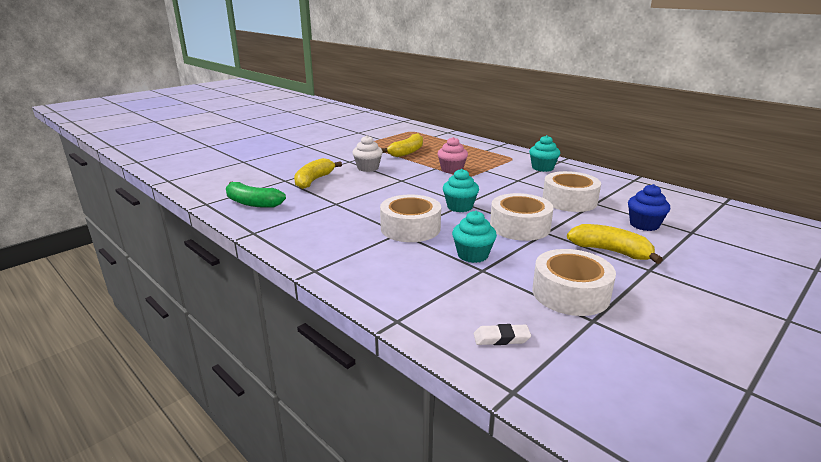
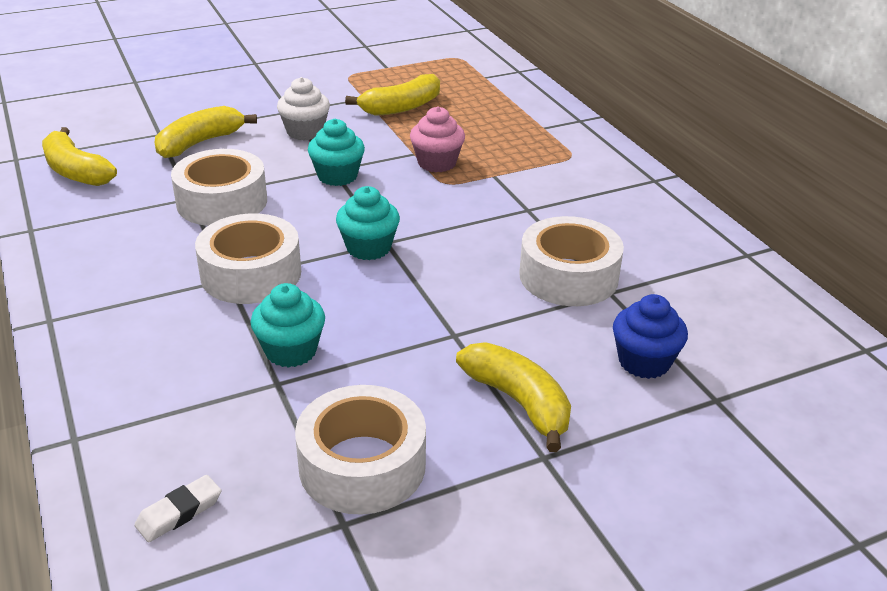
camera: 20 degrees right, 10 degrees up
green banana [226,182,286,208] -> yellow banana [42,127,117,186]
white eraser [474,324,531,345] -> white eraser turned 60 degrees counterclockwise [134,475,221,542]
white tape [490,193,553,241] -> white tape moved to [171,149,267,226]
turquoise cupcake [529,135,560,172] -> turquoise cupcake moved to [308,119,365,186]

